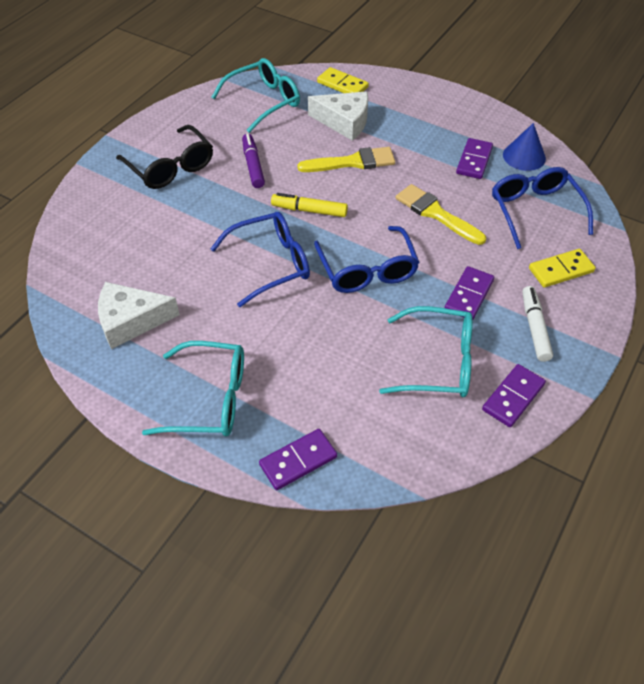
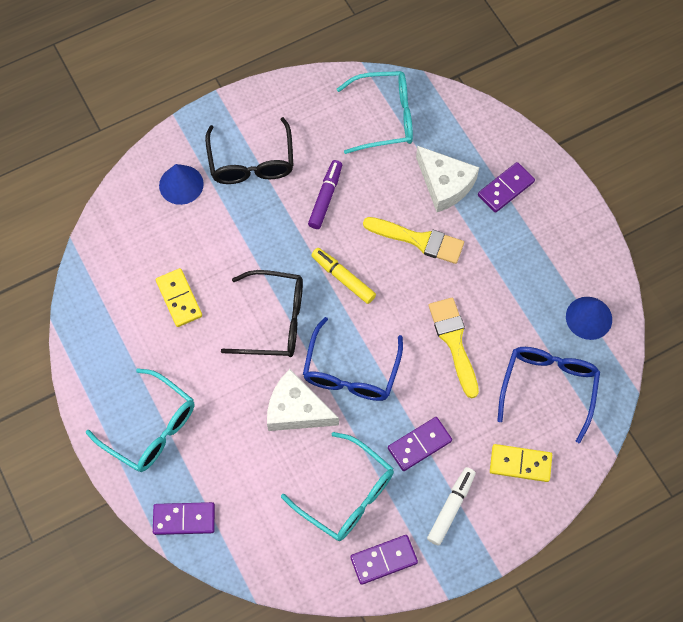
camera: 30 degrees right, 15 degrees up
white cheese [98,282,180,349] -> white cheese moved to [267,369,339,431]
blue glasses [210,212,310,307] -> black glasses [221,270,303,357]
yellow domino [317,67,369,93] -> yellow domino moved to [156,268,202,327]
purple domino [456,138,493,179] -> purple domino moved to [478,162,535,213]
none -> blue cone [159,164,204,205]

